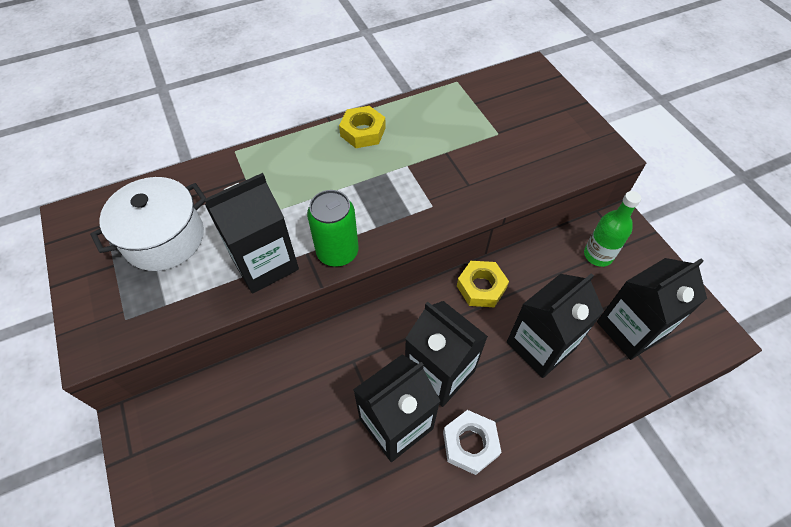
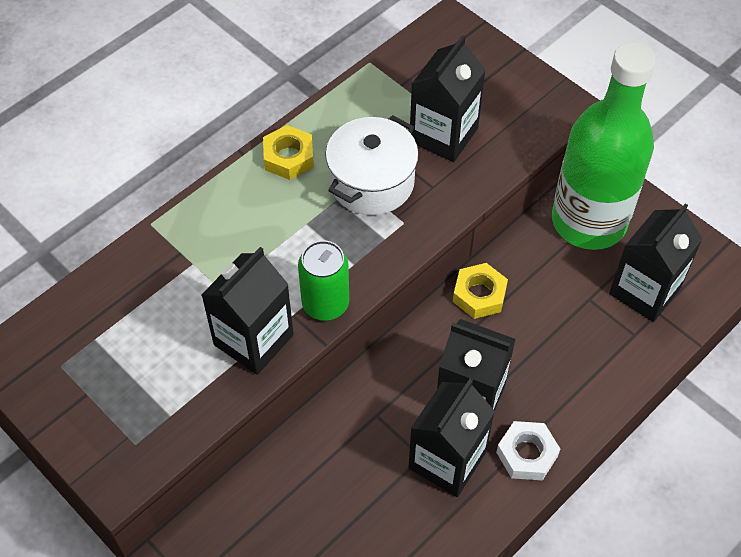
camera: 20 degrees left, 0 degrees up
white pot [90,177,206,271] -> white pot moved to [325,115,419,215]
black carton [507,273,604,378] -> black carton moved to [410,35,486,162]
green bottle [584,191,641,267] -> green bottle [552,42,656,250], size x2.27

